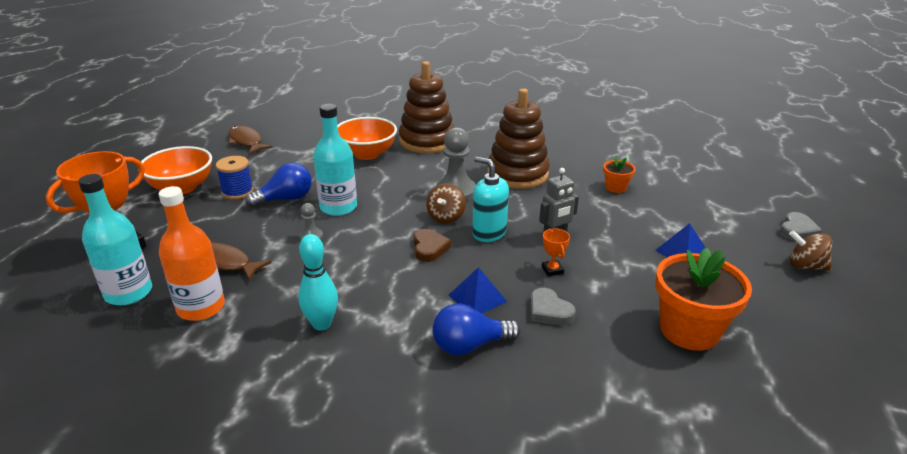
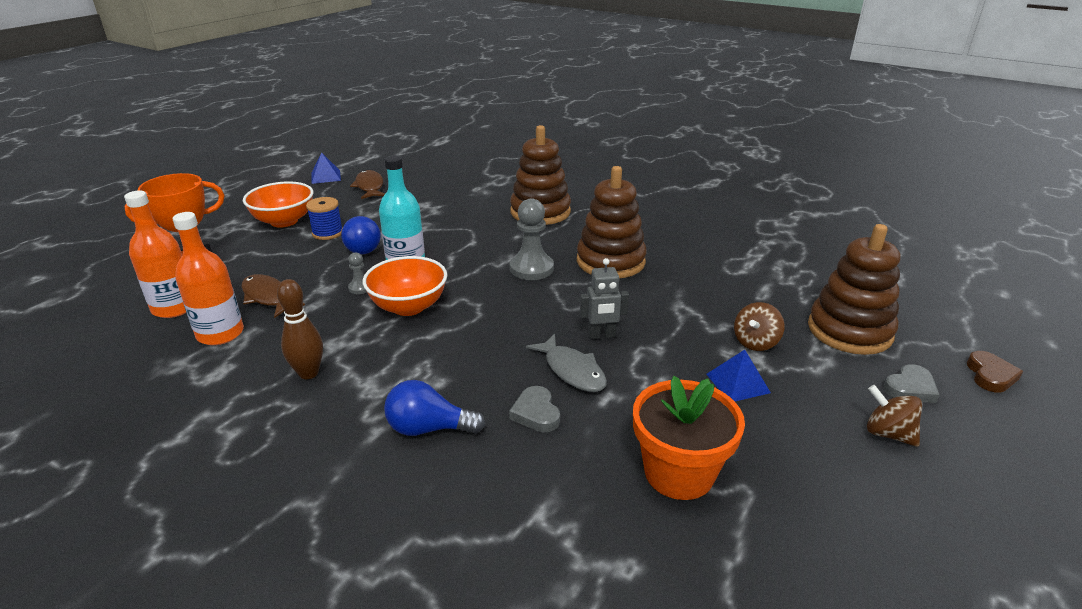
camera: 20 degrees right, 0 degrees up
turquoise bottle [78,174,152,305] -> orange bottle [124,191,186,318]
blue light bulb [246,163,312,207] -> blue light bulb turned 90 degrees clockwise [341,216,381,254]
turquoise bowling pin [298,234,338,331] -> brown bowling pin [277,279,323,379]
orange bowl [337,117,397,160] -> orange bowl moved to [363,256,447,316]
brown heart [414,229,451,262] -> brown heart moved to [967,351,1023,393]
brown spinning top [426,183,466,224] -> brown spinning top moved to [734,302,785,351]
blue pyramid [449,267,507,314] -> blue pyramid moved to [311,152,341,184]
turquoise soap dispenser [472,157,509,242] -> none
orange trophy [542,228,570,276] -> grey fish [526,334,607,392]
orange flower pot [603,156,635,193] -> none
none -> brown stacking toy [808,224,900,355]

